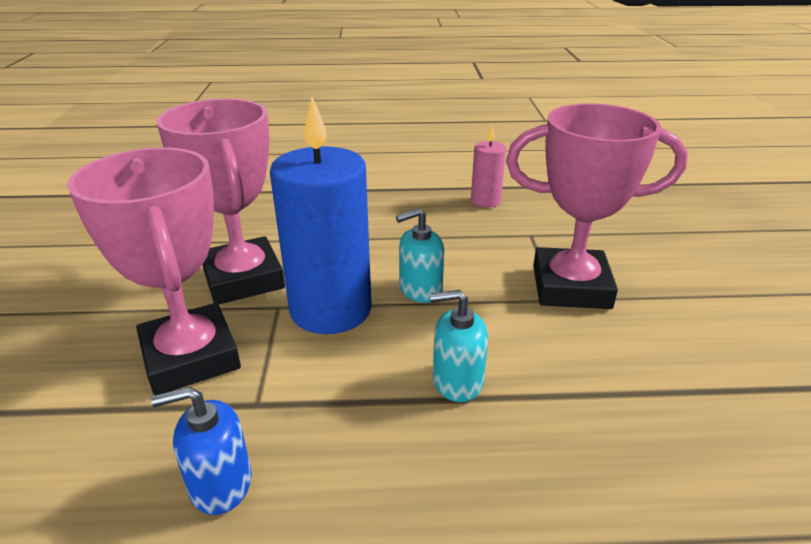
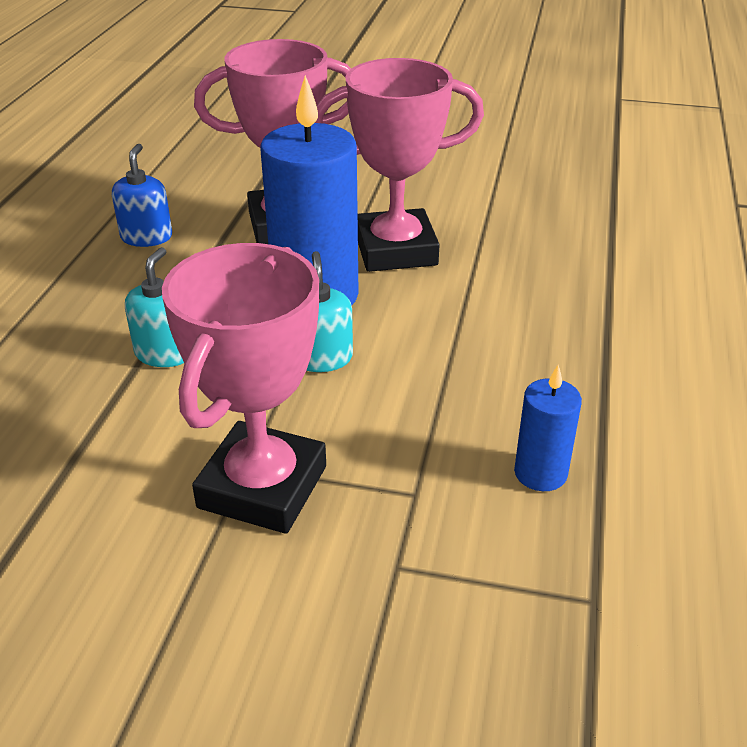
camera: 105 degrees right, 5 degrees up
pink candle [471,126,506,208] -> blue candle [514,364,582,491]

